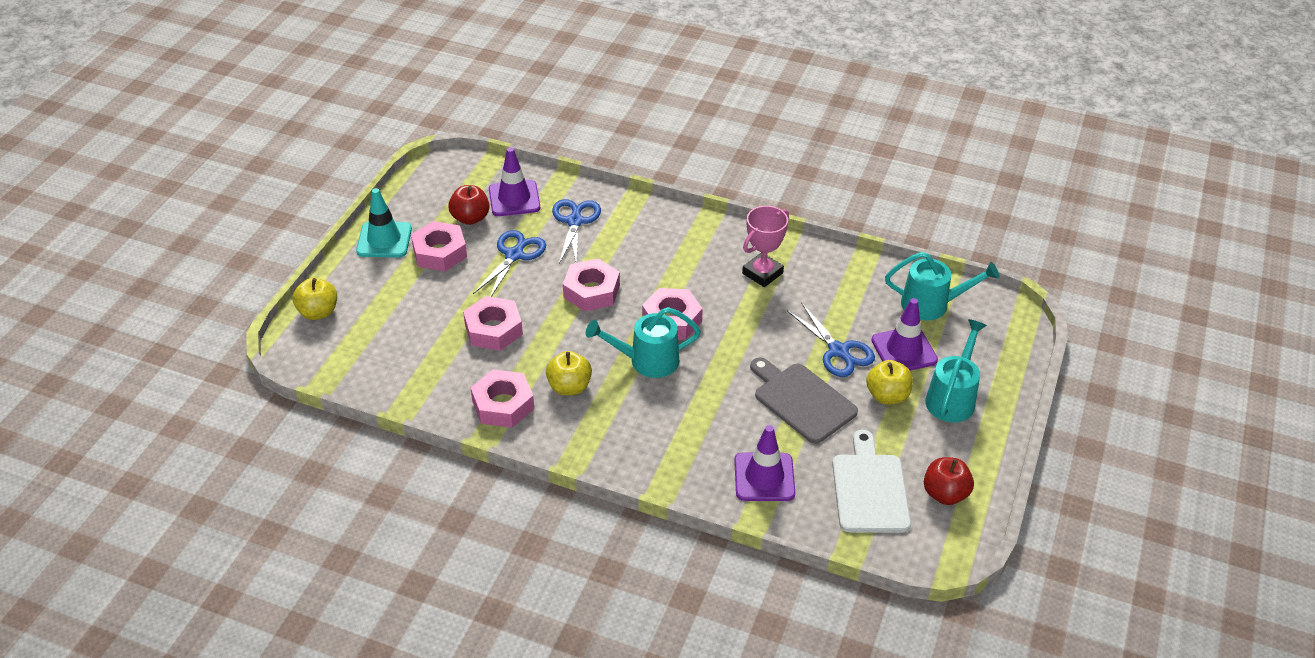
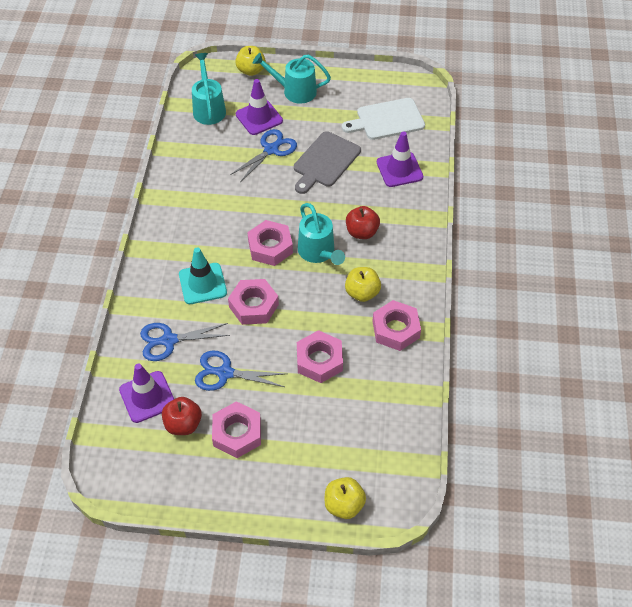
camera: 105 degrees left, 10 degrees up
turquoise traffic cone [356,188,412,257] -> turquoise traffic cone moved to [179,247,227,304]
pink trophy [742,206,789,287] -> none
yellow apple [866,360,913,405] -> yellow apple moved to [235,46,266,76]
red apple [924,457,974,505] -> red apple moved to [346,206,380,239]

